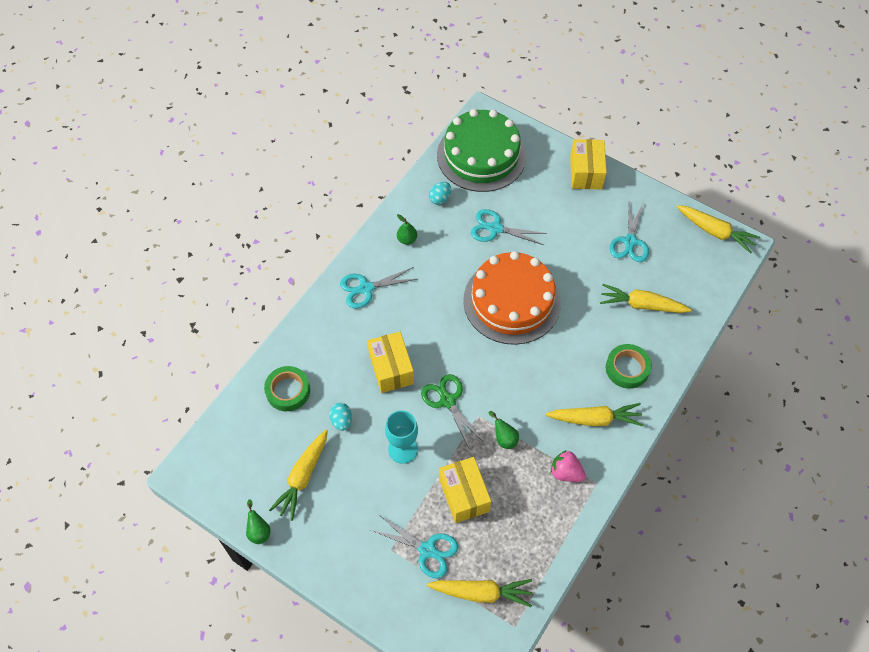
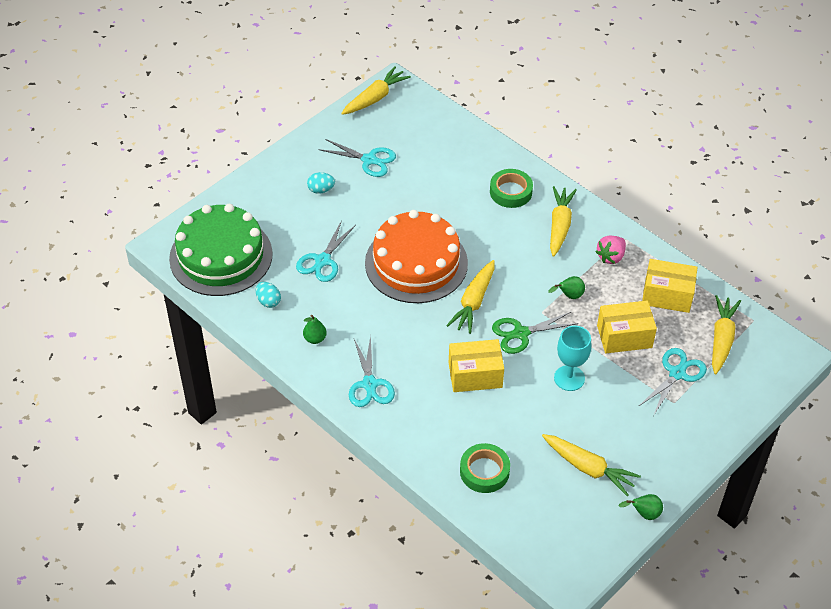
camera: 80 degrees left, 10 degrees down
turquoise egg [329,403,352,431] -> turquoise egg moved to [307,172,335,194]
yellow box [570,139,607,189] -> yellow box moved to [642,259,698,313]
yellow carrot [600,284,692,313] -> yellow carrot moved to [446,260,495,334]

